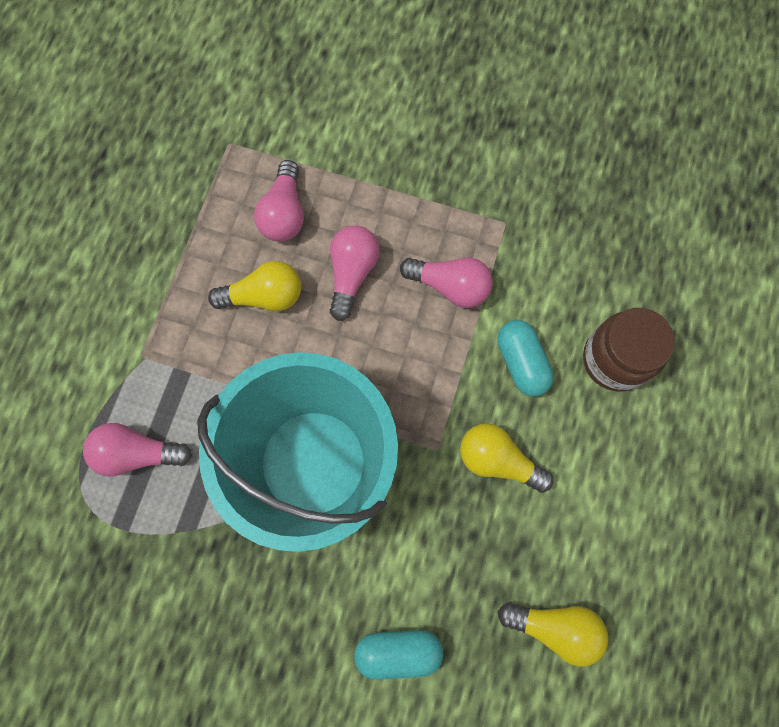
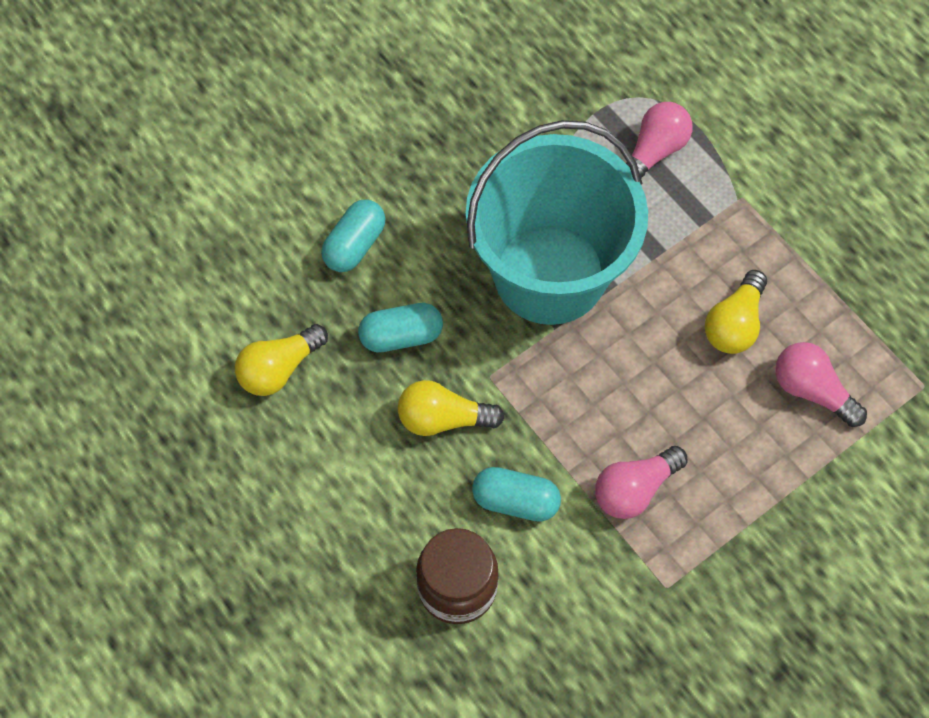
camera: 125 degrees right, 10 degrees down
pink light bulb [330,225,380,321] -> none
yellow light bulb [460,423,554,493] -> yellow light bulb turned 150 degrees counterclockwise [398,380,505,436]
none -> turquoise capsule [358,303,443,352]

